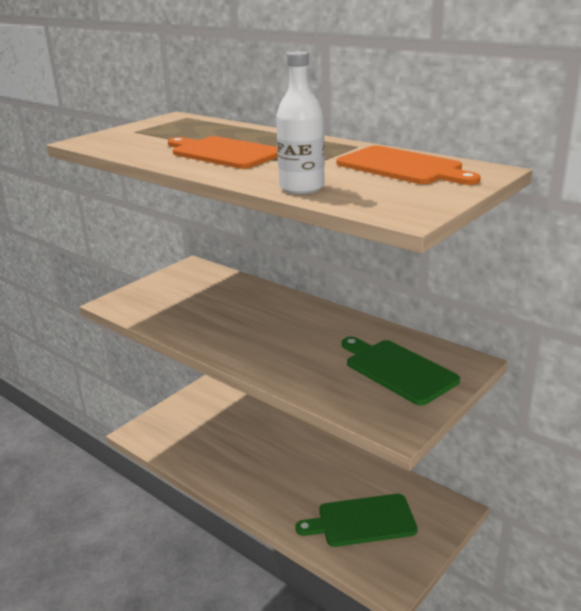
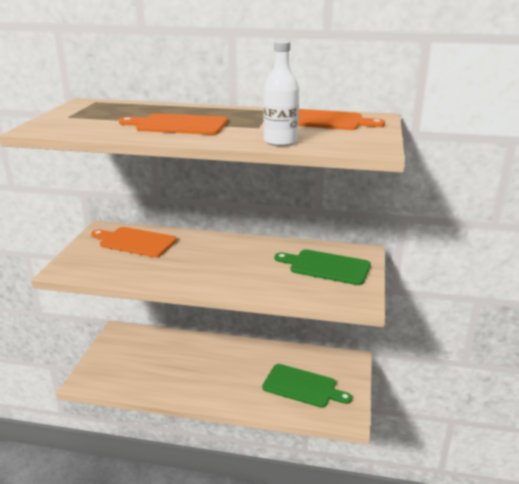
camera: 30 degrees left, 0 degrees up
green cutting board [295,494,418,547] -> green cutting board turned 120 degrees counterclockwise [262,364,352,408]
none -> orange cutting board [91,227,177,257]

